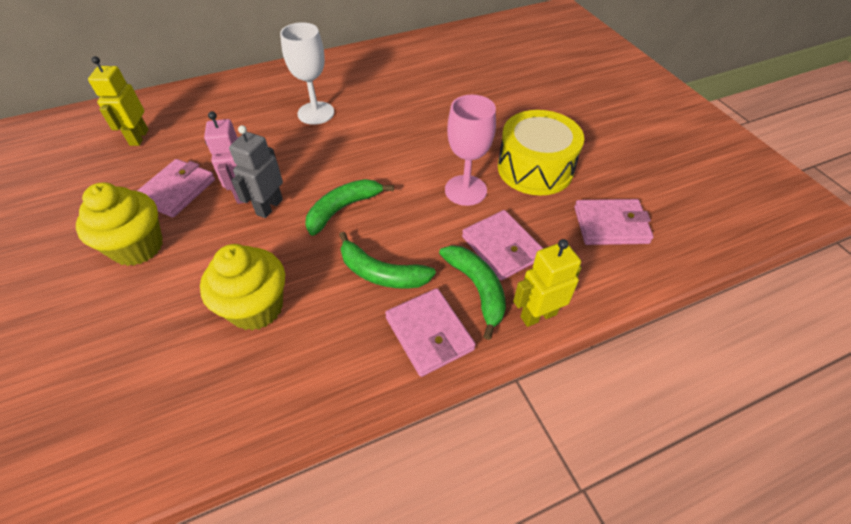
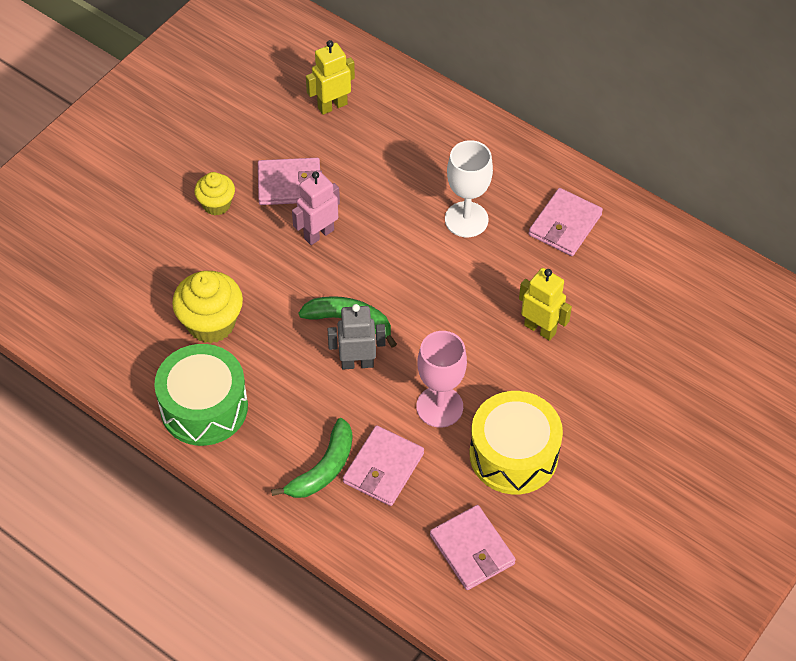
camera: 60 degrees right, 5 degrees up
yellow cupcake [76,182,163,266] -> yellow cupcake [194,172,235,216], size x0.61
grey robot [229,125,283,218] -> grey robot moved to [328,304,385,369]
green banana [339,232,436,289] -> none
pink wallet [385,288,476,377] -> pink wallet moved to [528,188,603,256]
yellow robot [513,239,582,327] -> yellow robot moved to [519,268,572,341]
none -> green drum [154,344,248,446]

